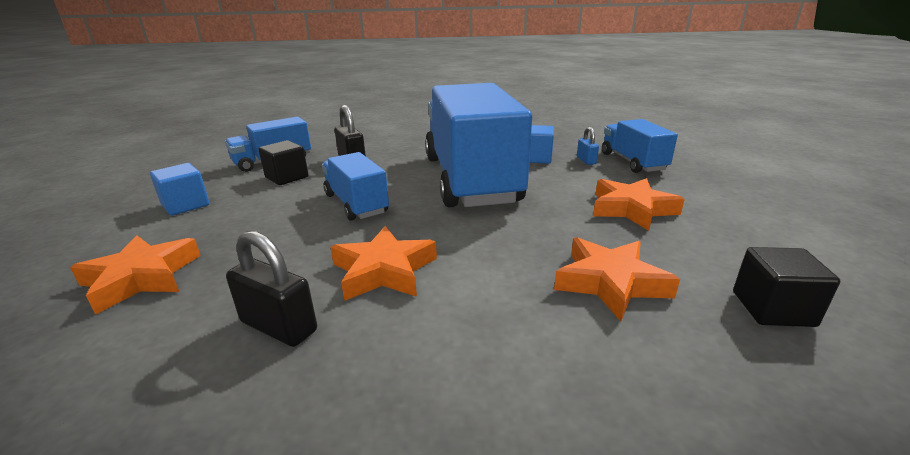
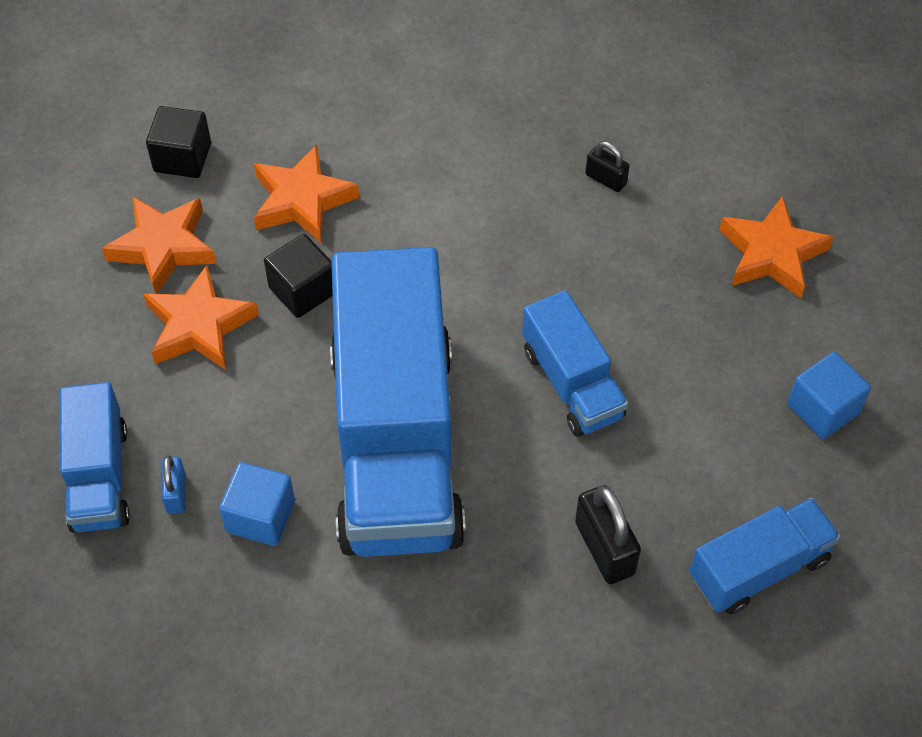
camera: 175 degrees left, 30 degrees up
black padlock [226,231,317,347] -> black padlock [585,141,630,192], size x0.60
black cube [258,140,309,185] -> black cube moved to [264,234,333,318]
orange star [330,226,437,301] -> orange star moved to [102,196,217,294]

